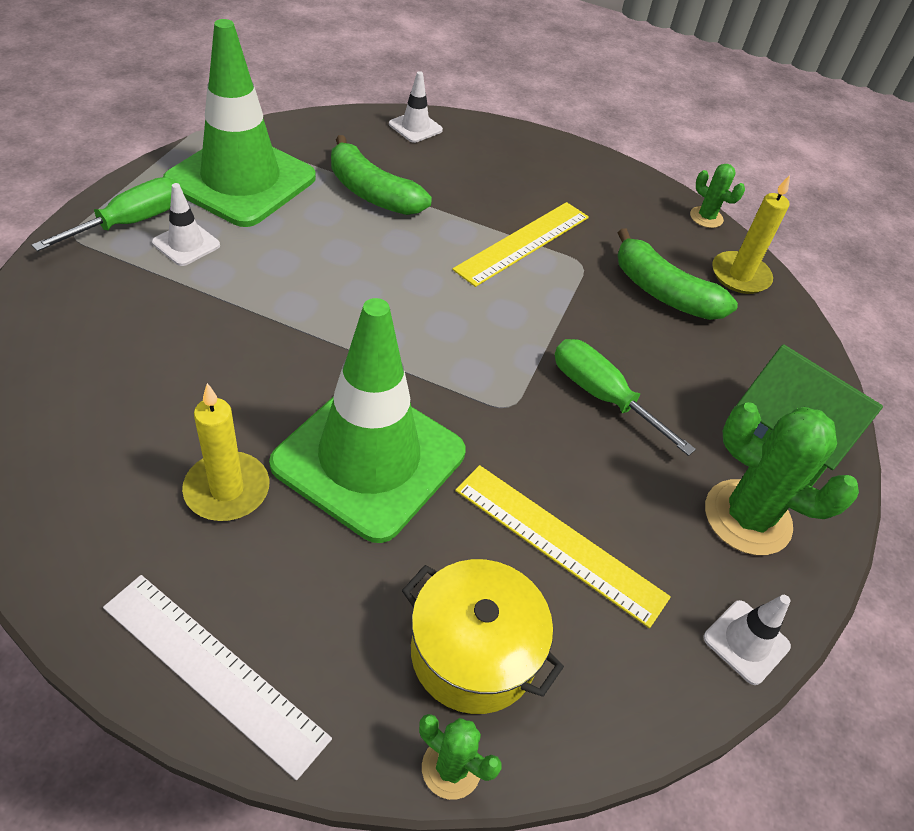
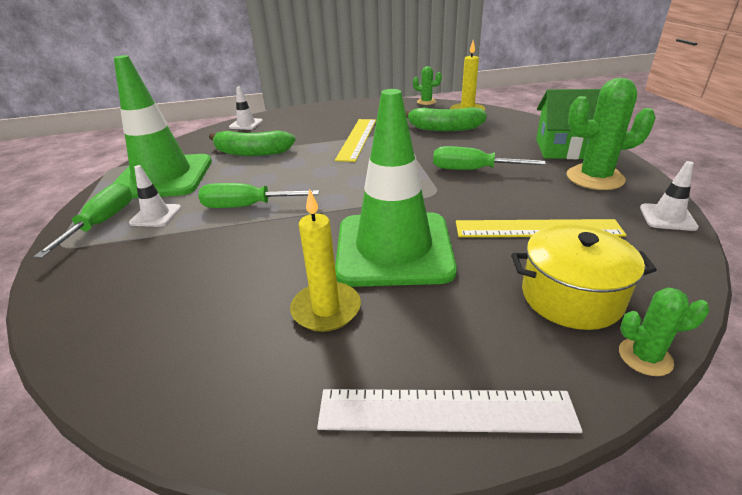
camera: 25 degrees left, 15 degrees down
none -> green screwdriver [198,183,319,208]

